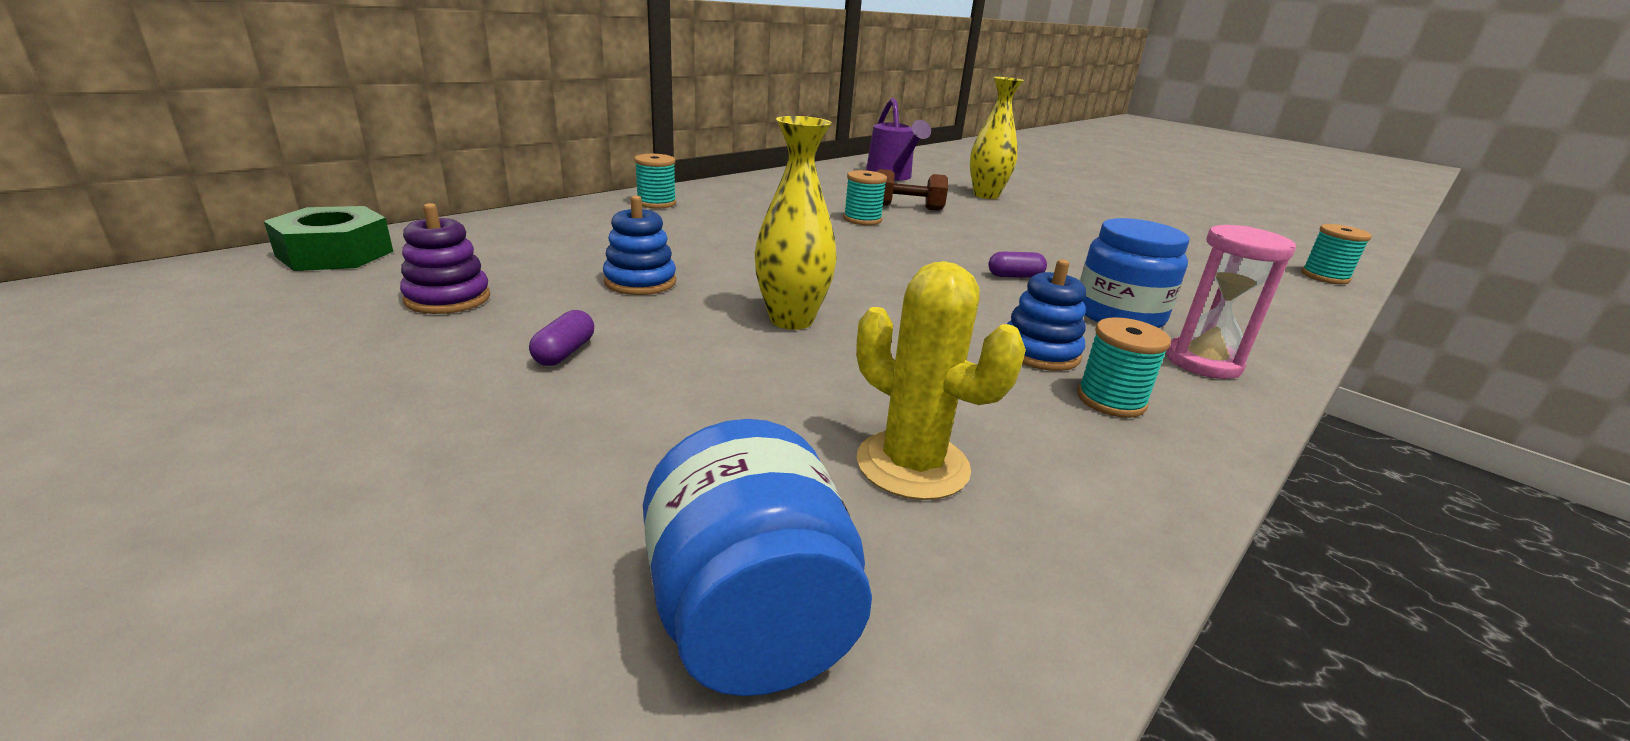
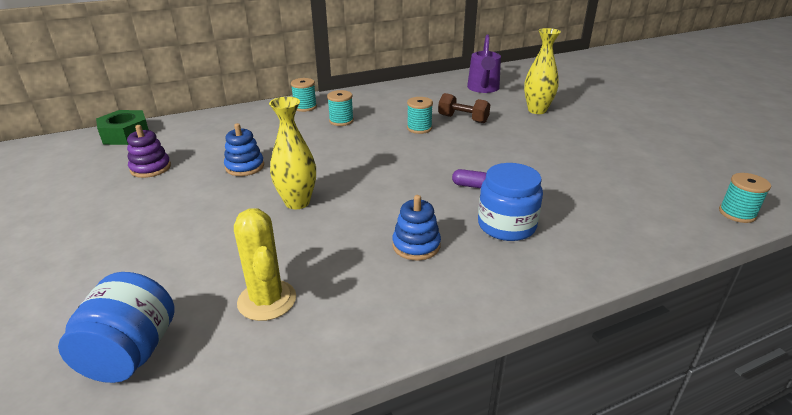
camera: 25 degrees right, 5 degrees up
purple capsule [529,310,594,366] -> none
turquoise spool [1077,317,1171,418] -> turquoise spool moved to [327,90,354,126]
pink hourglass [1166,225,1296,379] -> none

